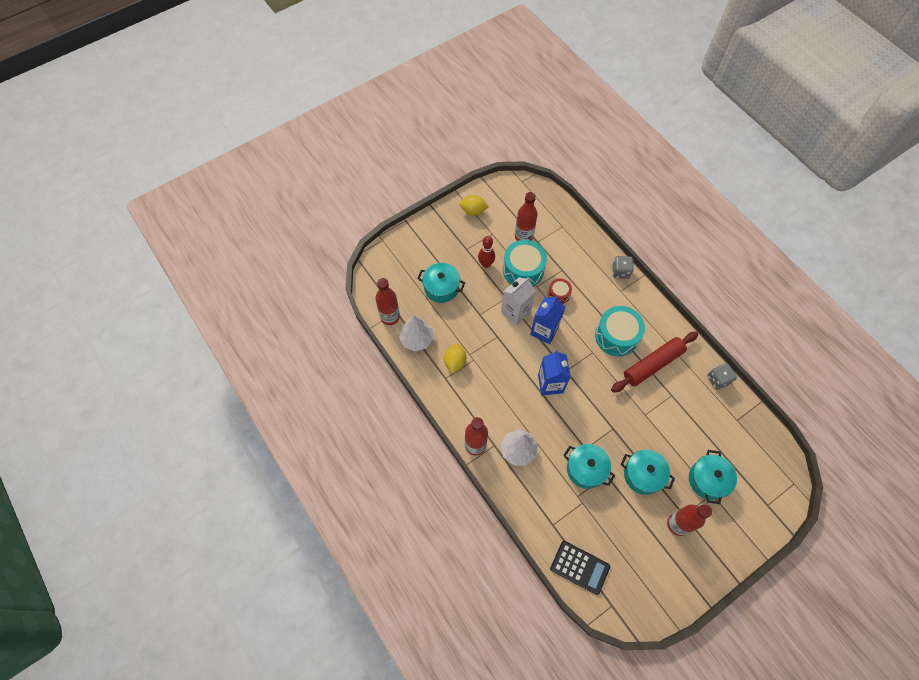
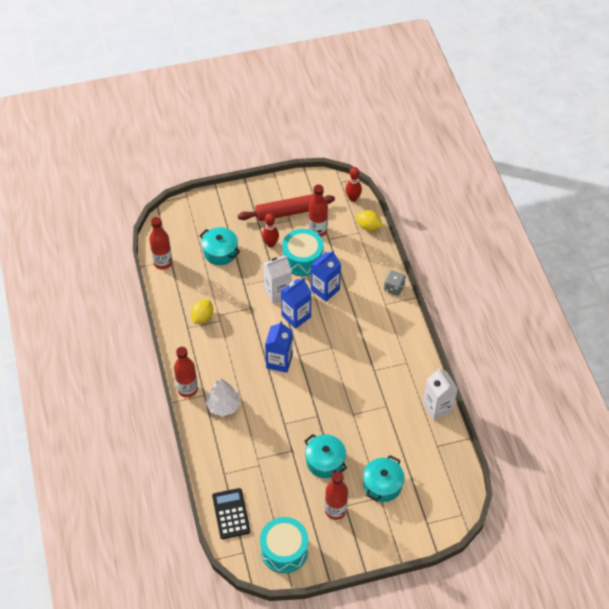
camera: 20 degrees right, 10 degrees down
white tree [399,316,434,351] -> none
yellow lemon [460,195,489,216] -> yellow lemon moved to [356,210,383,231]
red drum [548,278,572,304] -> blue carton [311,250,341,302]
black calculator [550,541,610,595] -> black calculator turned 150 degrees counterclockwise [212,488,250,539]
turquoise pot [563,444,615,489] -> none
turquoise drum [595,306,645,357] -> turquoise drum moved to [260,517,308,573]
red rolling pin [611,332,698,393] -> red rolling pin moved to [237,194,335,221]
grey dice [707,363,737,390] -> white carton [423,368,458,420]
none -> red bowling pin [345,167,362,202]

